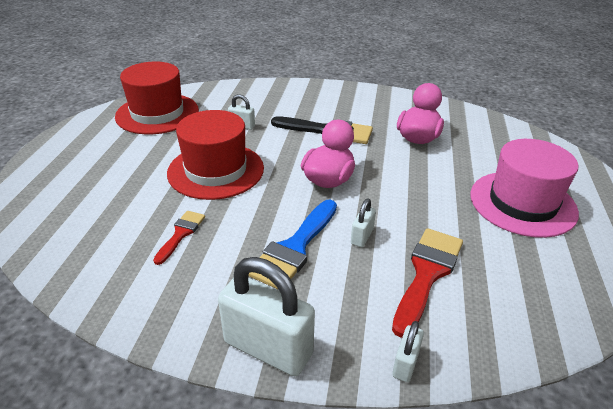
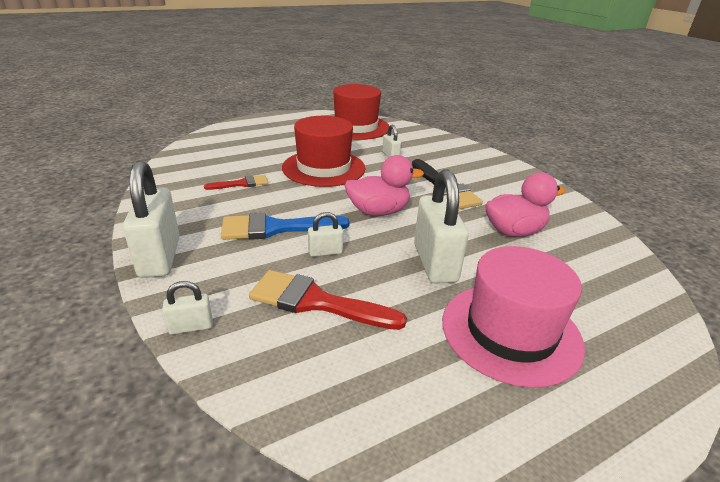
camera: 50 degrees right, 5 degrees down
red brush [392,228,463,338] -> red brush turned 150 degrees counterclockwise [249,270,407,330]
none -> white padlock [414,169,469,284]

